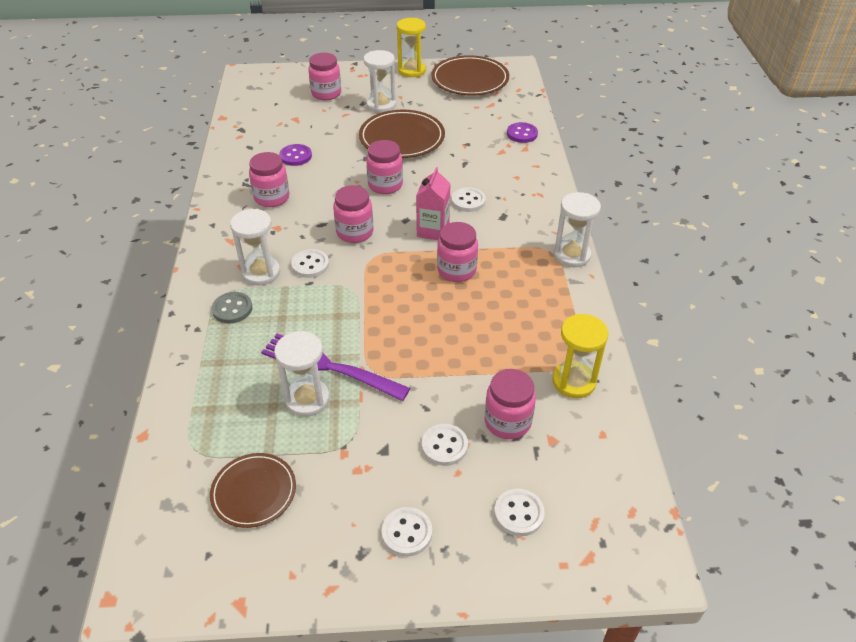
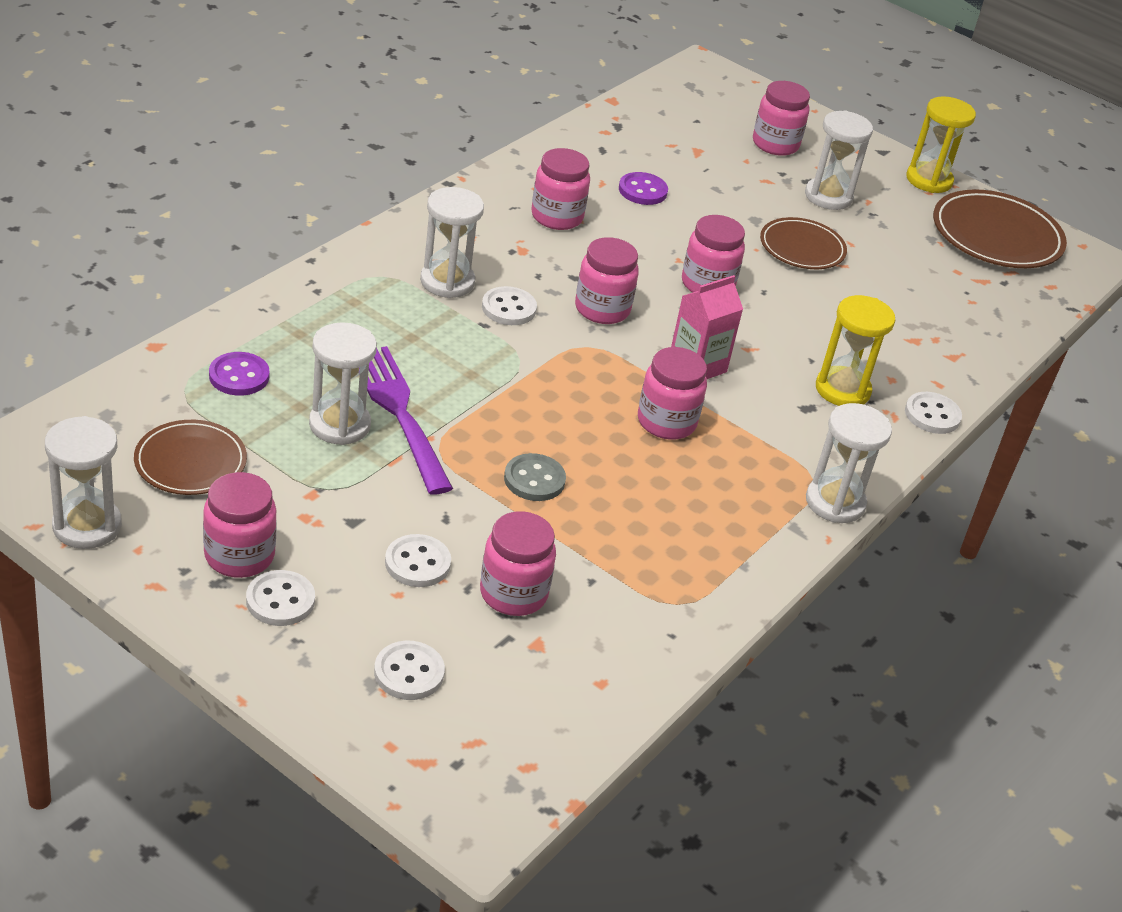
camera: 35 degrees right, 5 degrees down
grey button [212,292,252,324] -> grey button moved to [504,453,566,501]
brown plate [359,110,445,158] -> brown plate [760,217,847,269], size x0.63
white button [451,187,486,212] -> white button moved to [905,392,962,434]
purple button [507,122,538,143] -> purple button moved to [209,352,270,396]
yellow hourglass [552,314,608,398] -> yellow hourglass moved to [816,295,895,406]
none -> white hourglass [45,416,122,549]
none -> pink jar [203,472,277,578]

